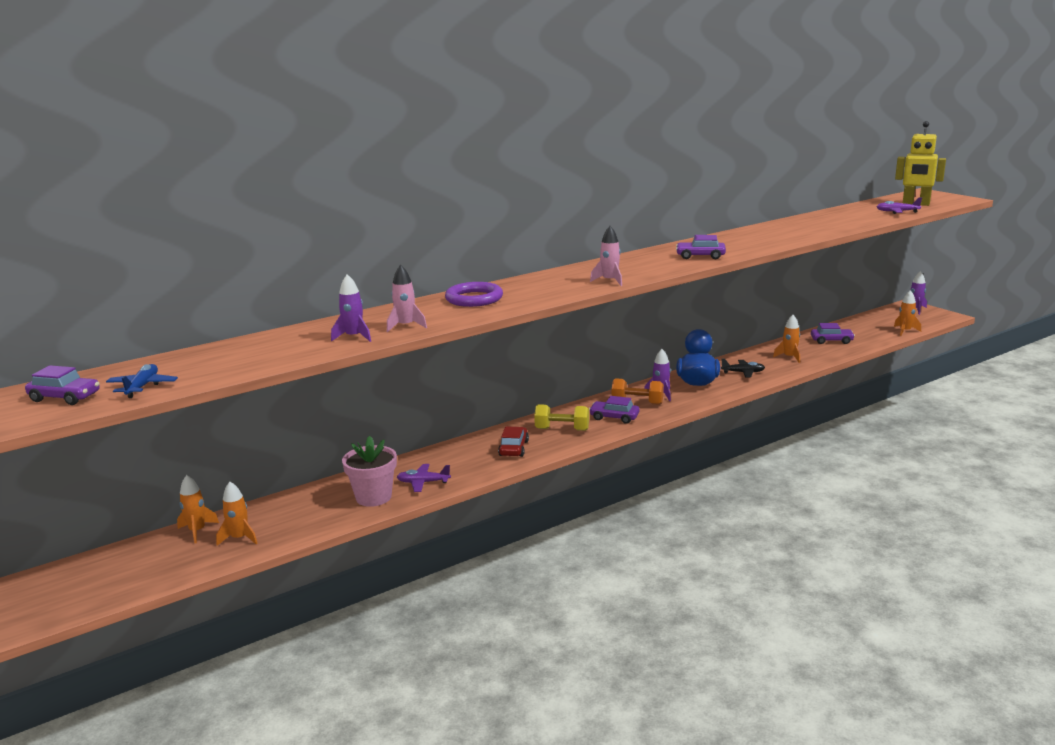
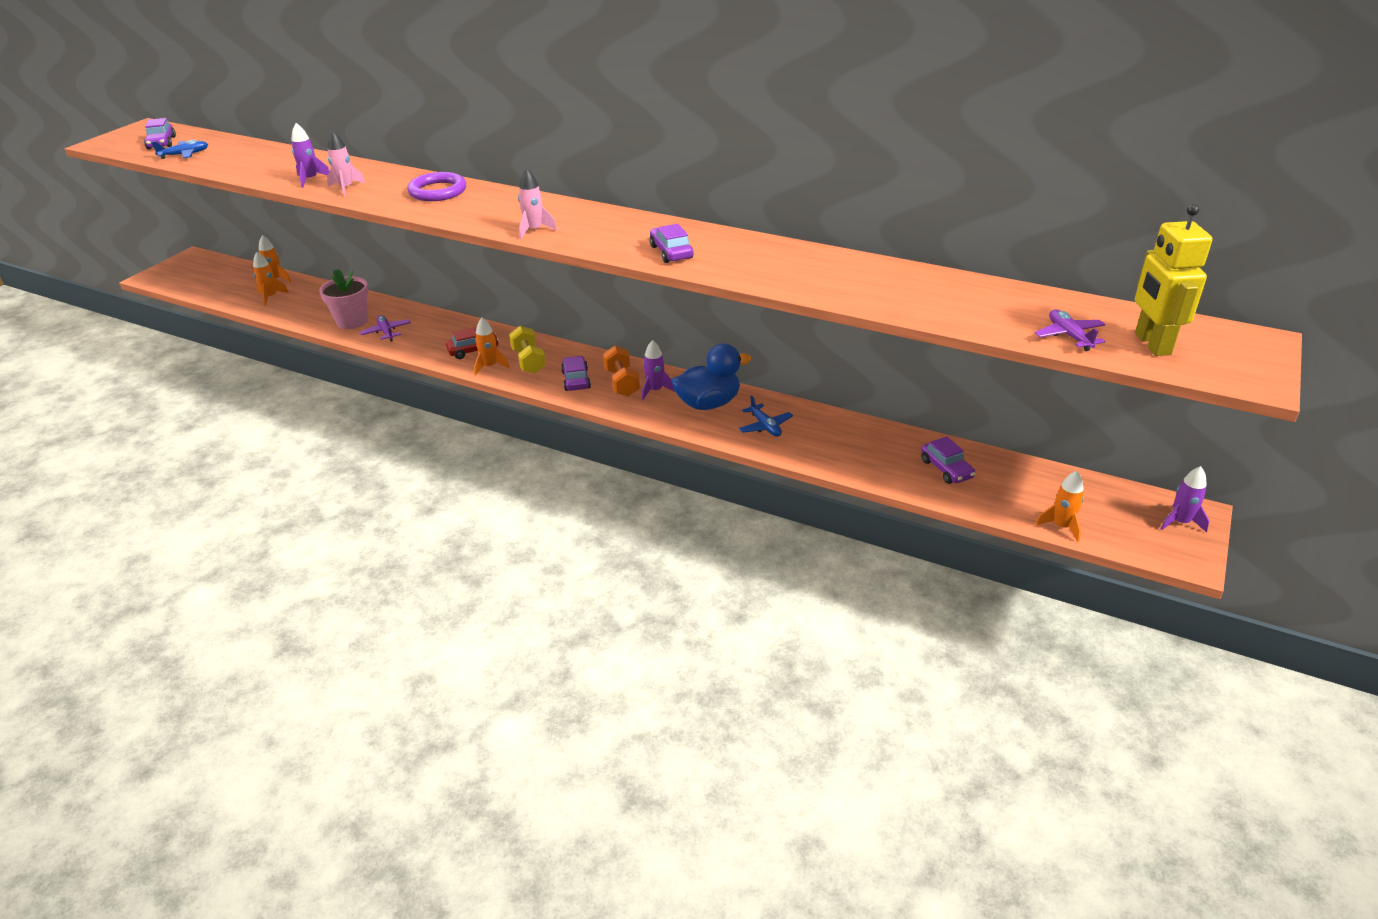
camera: 60 degrees right, 15 degrees up
black plane [721,358,765,377] -> blue plane [739,395,793,437]
orange rocket [773,315,800,363] -> orange rocket moved to [474,318,510,376]

